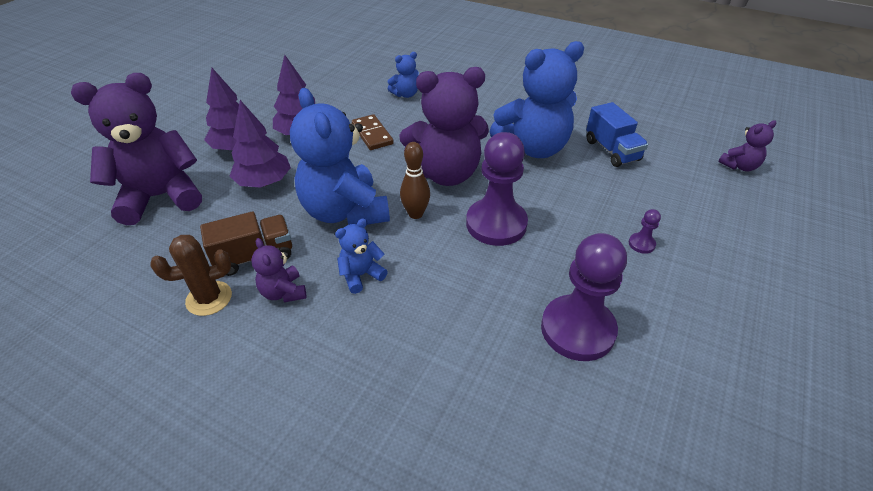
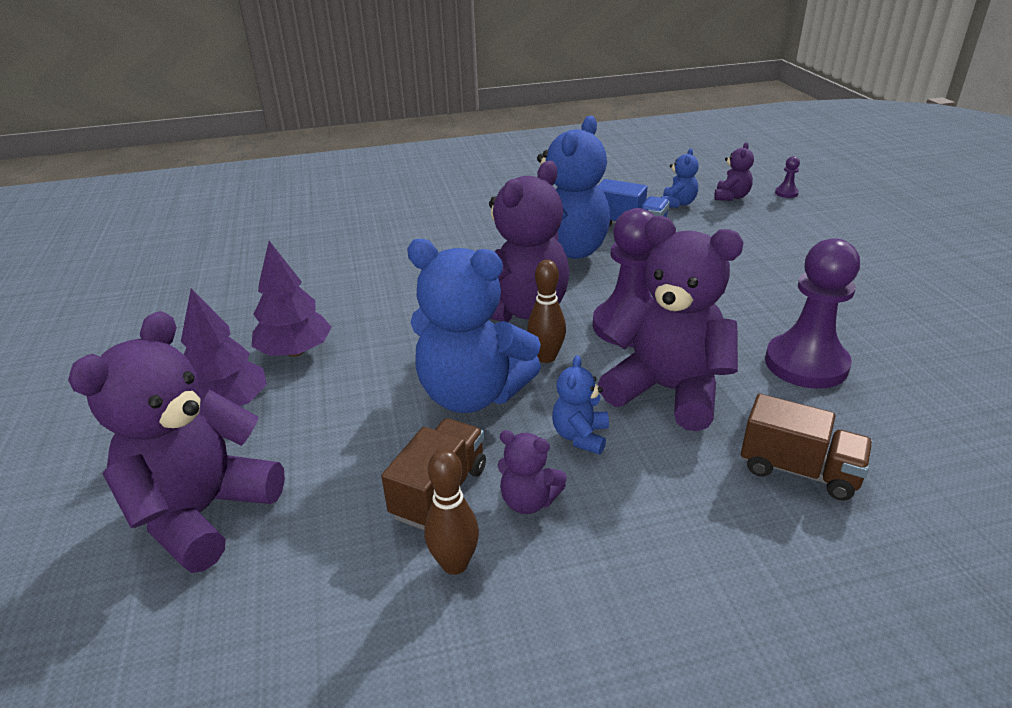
camera: 40 degrees left, 10 degrees down
brown cactus [150,235,232,316] -> brown bowling pin [425,449,479,575]
purple tree [230,100,291,188] -> none
brown domino [352,114,394,150] -> none
blue teddy bear [388,52,419,98] -> blue teddy bear moved to [661,148,699,208]
purple pawn [629,209,661,254] -> purple pawn moved to [775,156,800,198]
none -> purple teddy bear [598,216,744,431]
none -> brown truck [741,394,873,501]

